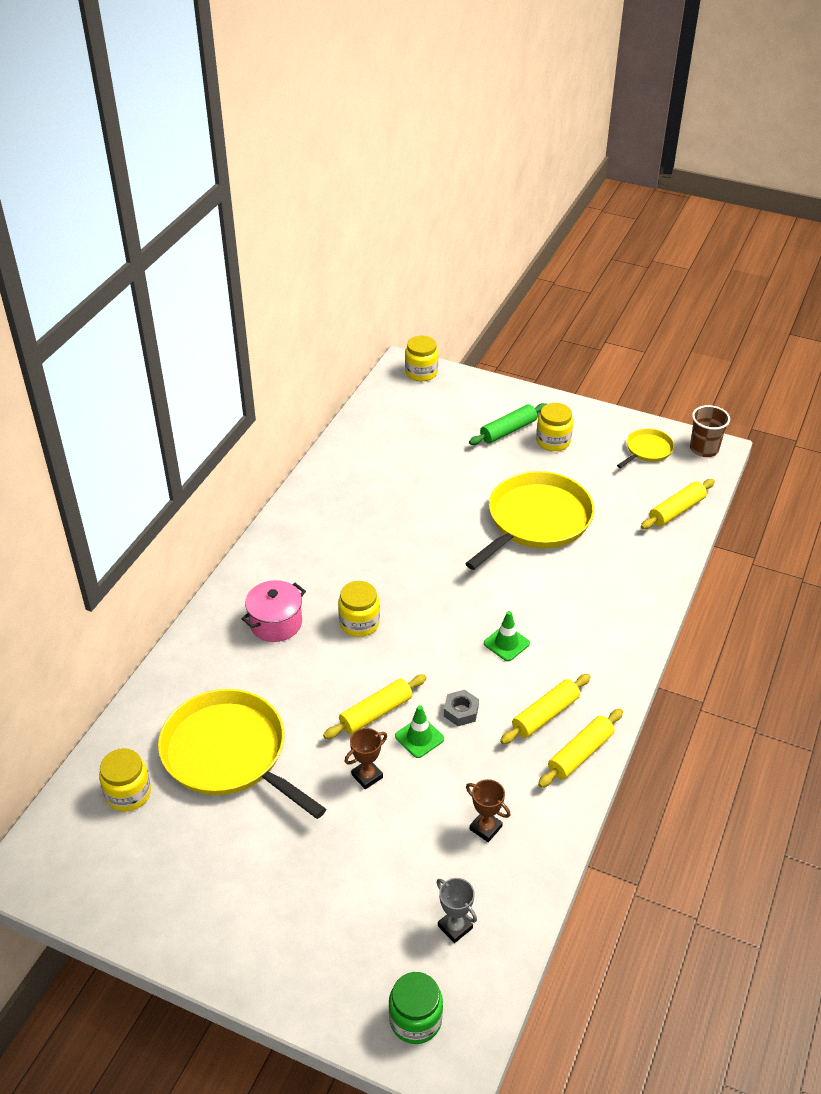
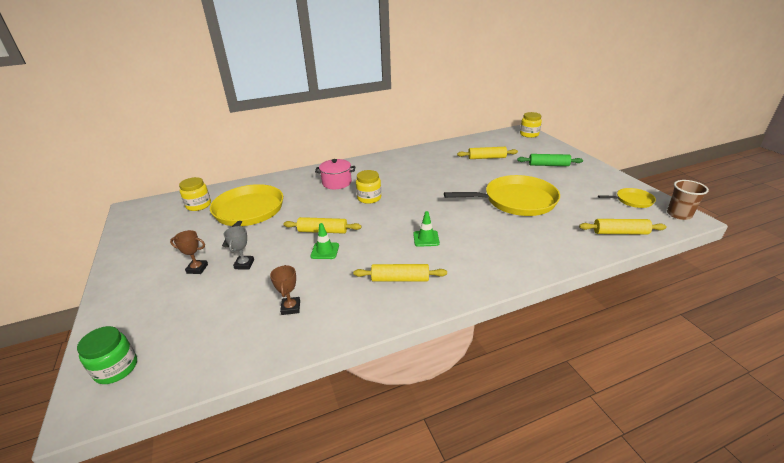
camera: 45 degrees right, 10 degrees down
brown trophy [345,728,387,789] -> brown trophy moved to [170,230,208,274]
grey trophy [437,878,477,943] -> grey trophy moved to [224,226,254,269]
grey nut [444,690,479,726] -> none
yellow jar [536,403,573,451] -> none
yellow rolling pin [538,709,623,788] -> yellow rolling pin moved to [457,147,518,159]

